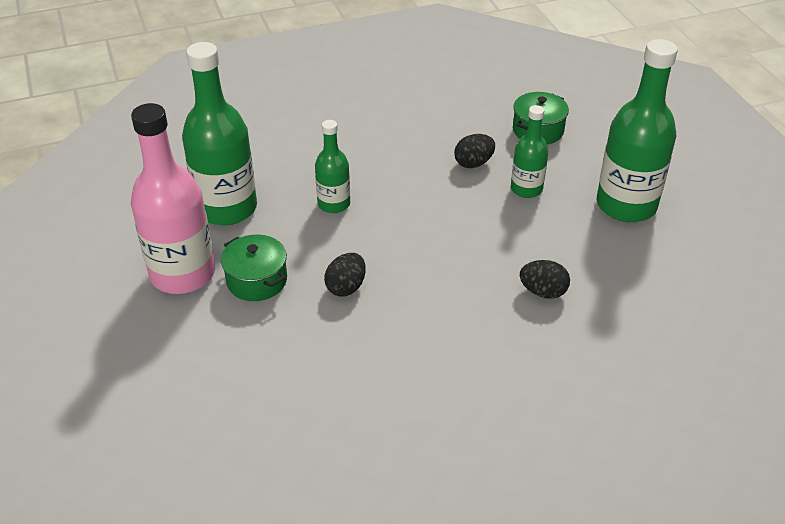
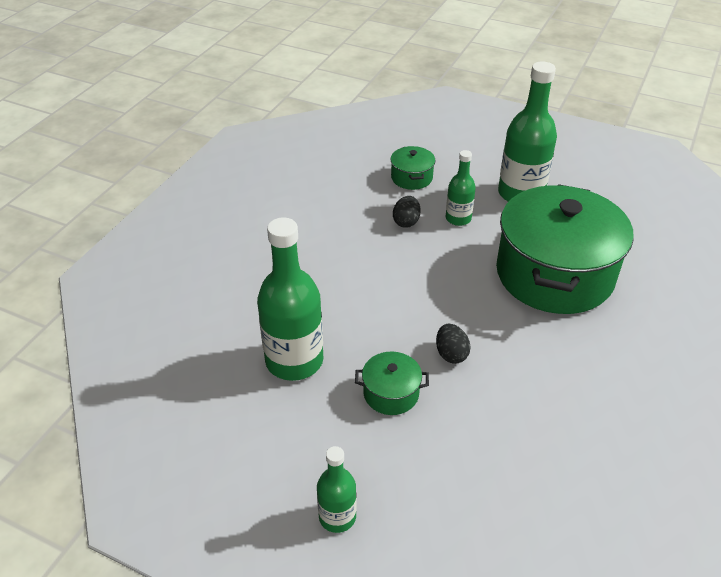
camera: 45 degrees left, 0 degrees up
pink bottle [131,103,215,294] -> none
green bottle [315,120,350,213] -> green bottle moved to [317,446,357,533]
black egg [520,260,570,299] -> green pot [496,184,634,314]

